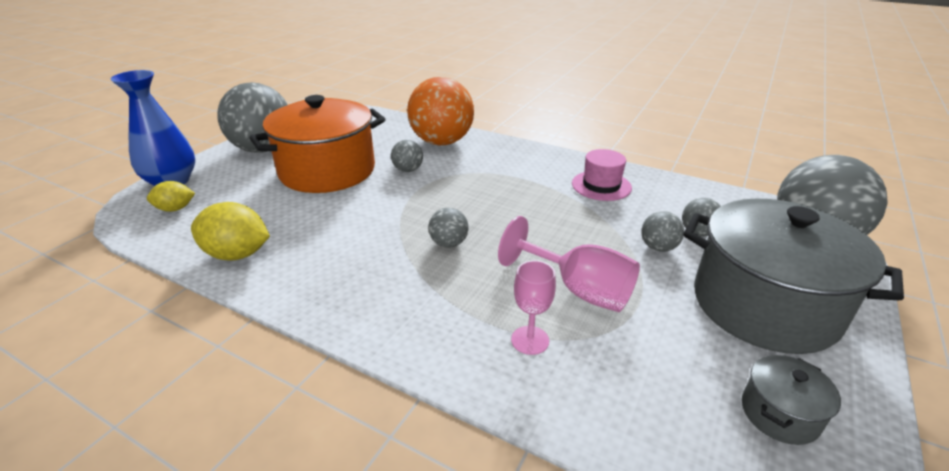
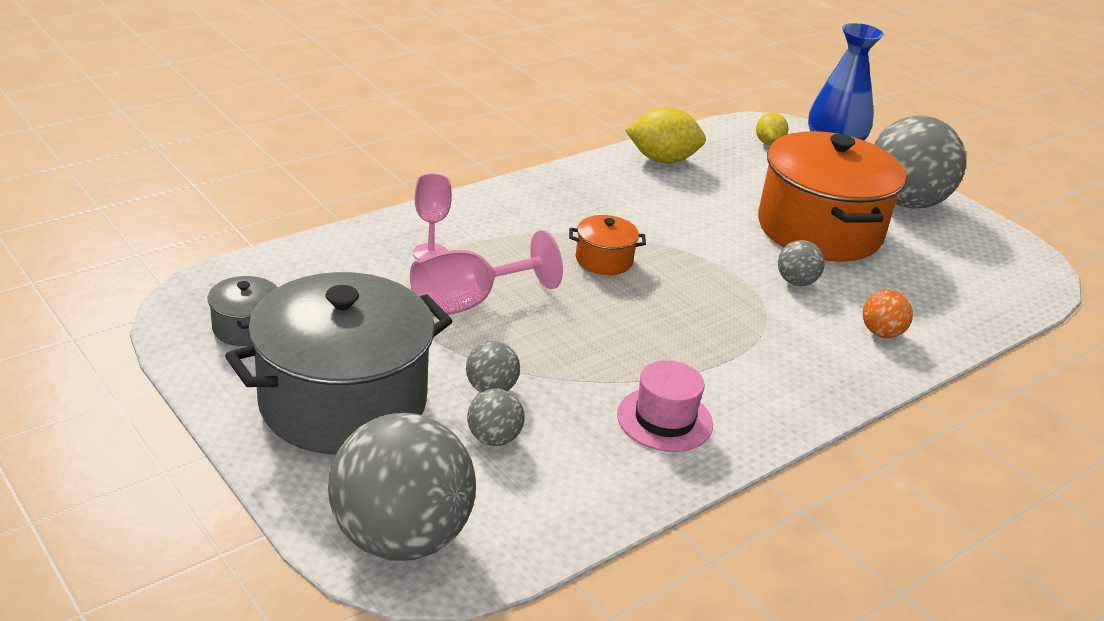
camera: 110 degrees right, 0 degrees up
yellow lemon [191,202,270,261] -> yellow lemon turned 60 degrees clockwise [625,107,706,163]
orange ball [407,77,474,145] -> orange ball [863,290,913,338], size x0.44
grey ball [429,208,469,248] -> orange pot [569,215,646,275]

